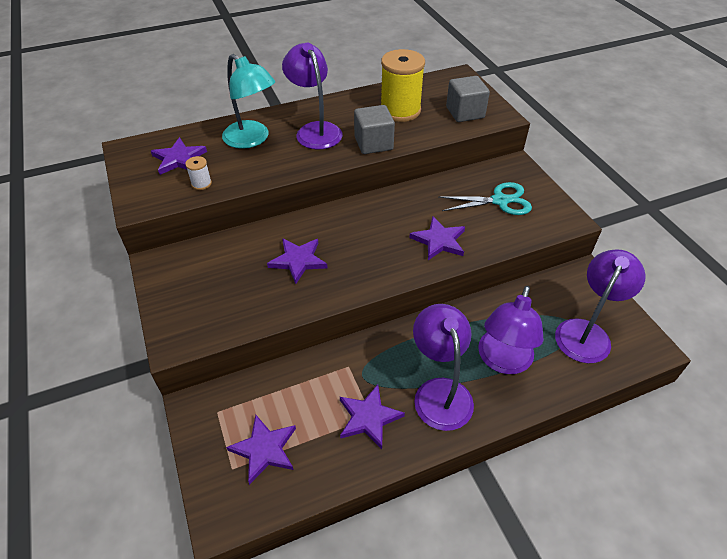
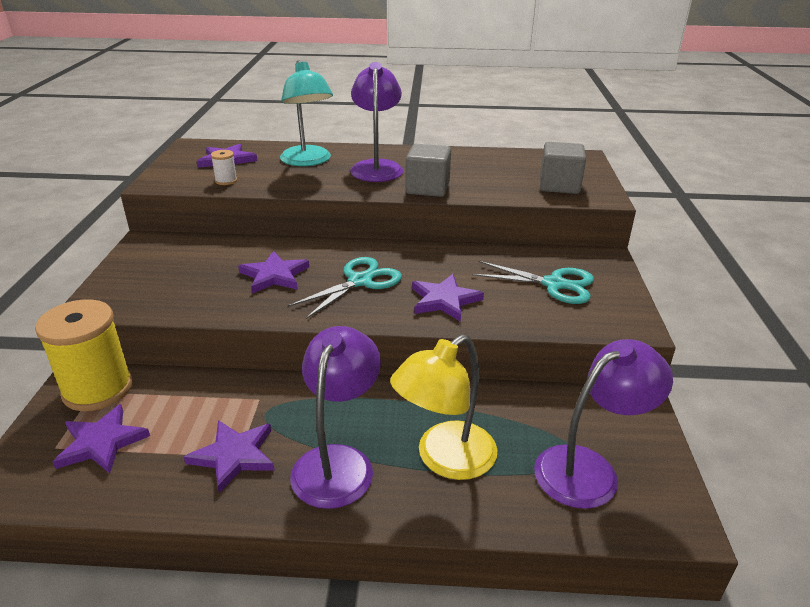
camera: 25 degrees right, 15 degrees down
yellow spool [381,49,425,122] -> yellow spool moved to [35,299,132,411]
purple lamp [478,286,544,374] -> yellow lamp [390,334,497,480]
none -> turquoise scissors [288,257,402,319]

